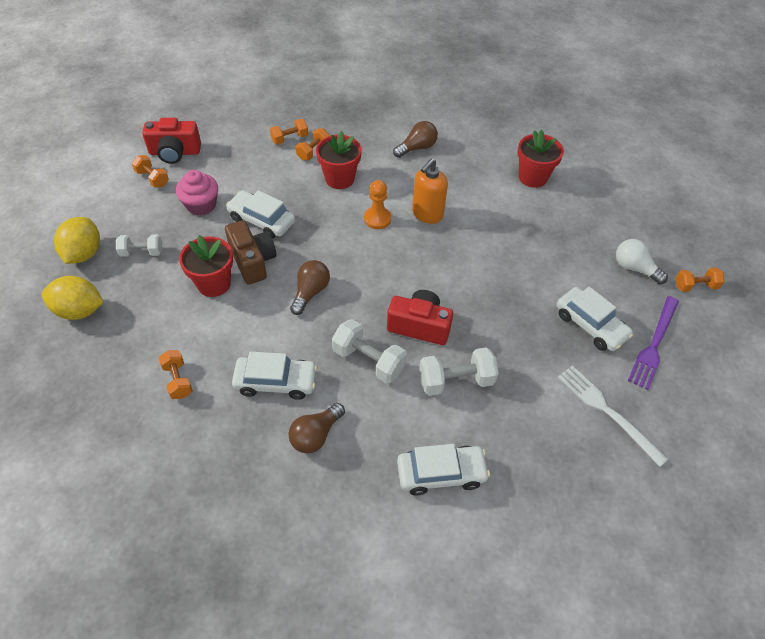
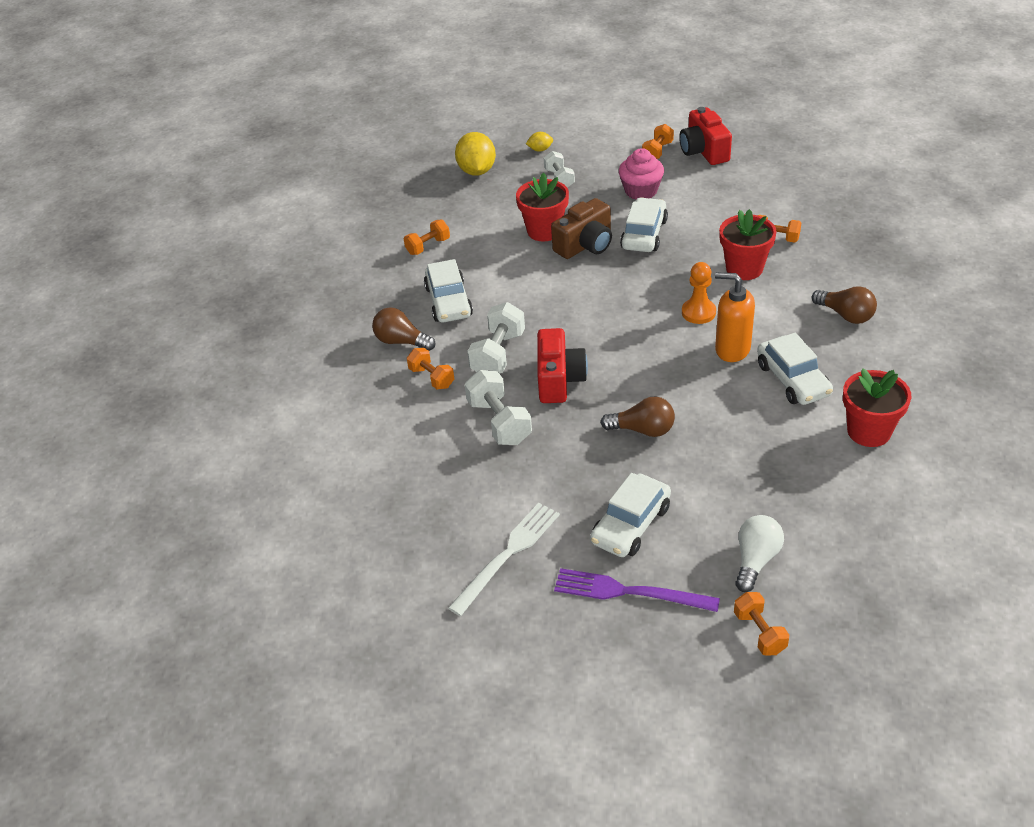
camera: 80 degrees right, 10 degrees down
yellow lemon [54,217,100,264] -> yellow lemon [526,132,553,152], size x0.49
orange dumbbell [270,119,309,145] -> orange dumbbell moved to [407,348,454,389]
brown light bulb [290,260,330,315] -> brown light bulb moved to [601,397,675,437]
white car [397,444,490,496] -> white car moved to [757,333,833,405]

